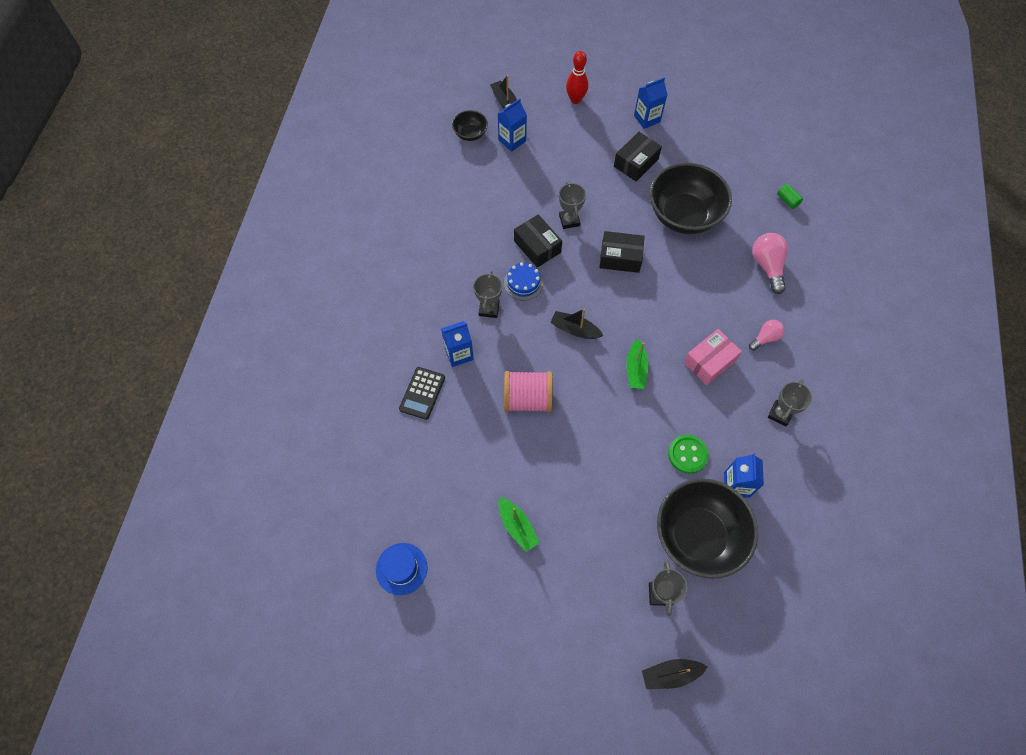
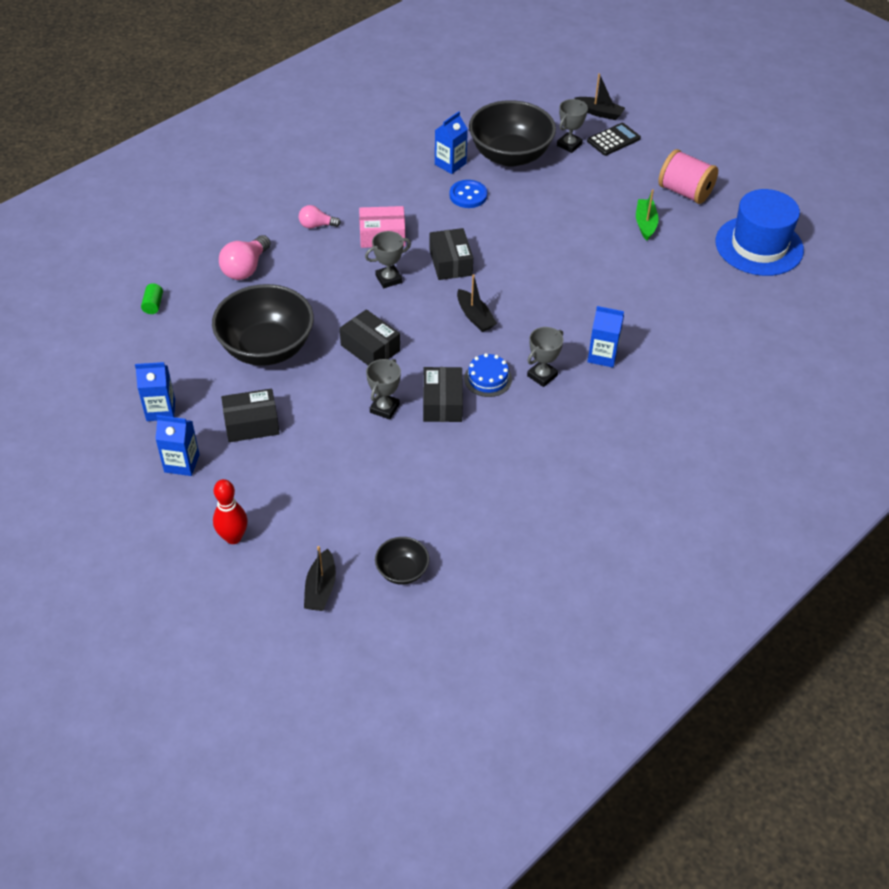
camera: 145 degrees left, 15 degrees down
blue hat [376,543,427,595] -> blue hat [715,189,804,276], size x1.82
black calculator [399,367,445,420] -> black calculator moved to [587,123,641,156]
blue carton [498,98,527,152] -> blue carton moved to [135,362,175,421]
pink spool [504,371,553,412] -> pink spool moved to [658,149,718,204]
green boat [626,339,649,389] -> black box [429,228,473,280]
green button [668,435,709,474] -> blue button [450,180,487,208]
grey trophy [768,380,812,426] -> grey trophy moved to [365,231,411,288]

